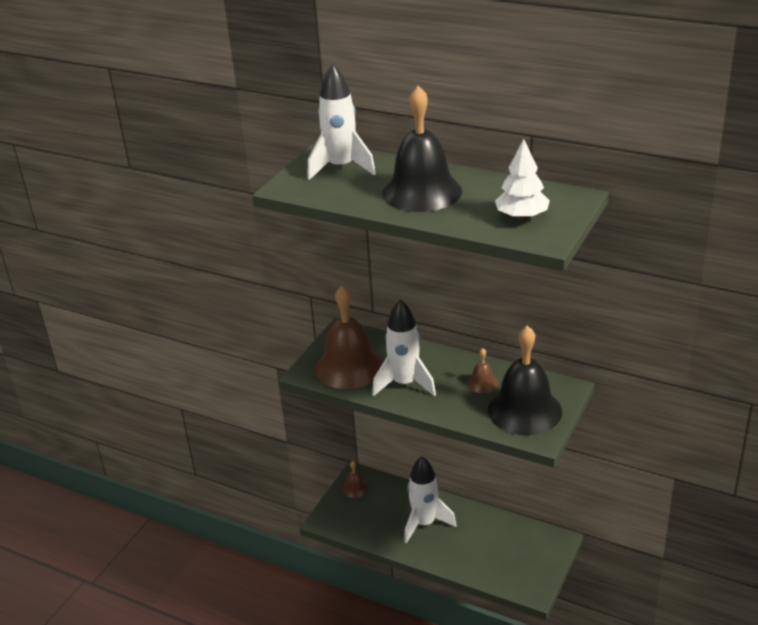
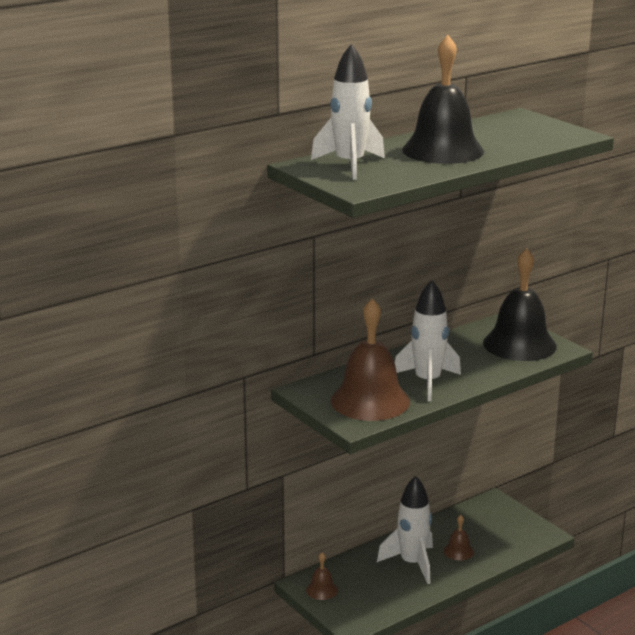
camera: 65 degrees left, 10 degrees down
brown bell [467,348,498,393] -> brown bell moved to [444,515,474,560]
white tree [495,139,550,220] -> none

